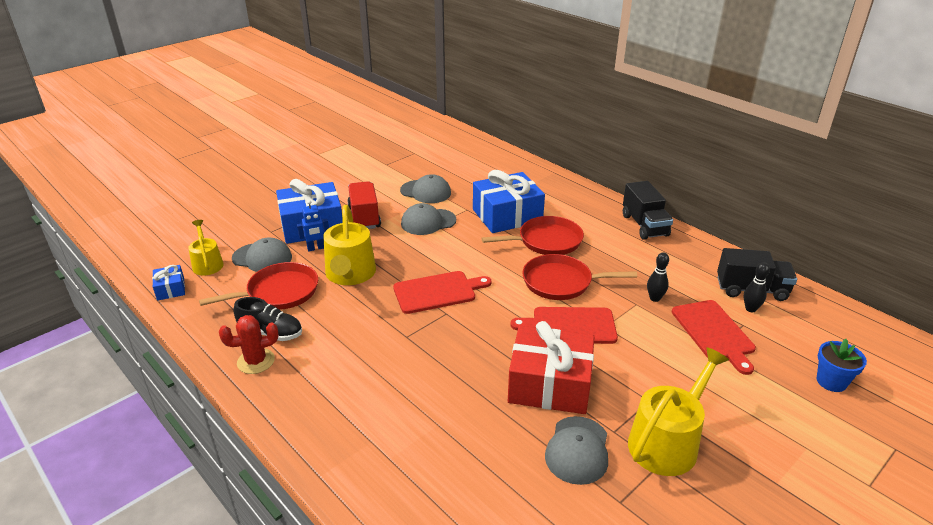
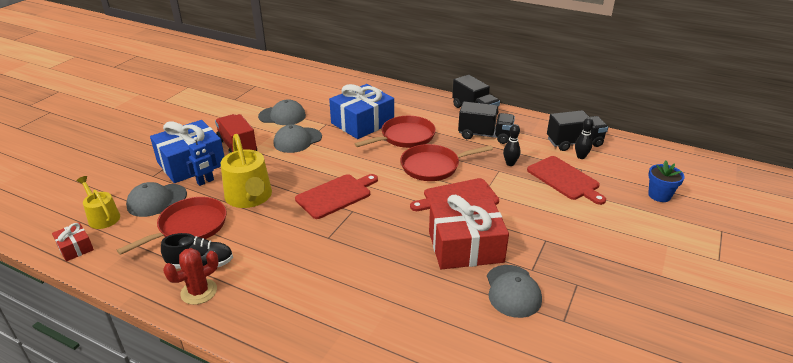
camera: 20 degrees left, 0 degrees up
blue gift [152,265,185,301] -> red gift [52,222,94,262]
grey cap [232,237,292,272] -> grey cap turned 150 degrees clockwise [126,182,187,217]
yellow watering can [628,347,729,476] -> none
none -> black truck [458,101,515,144]

